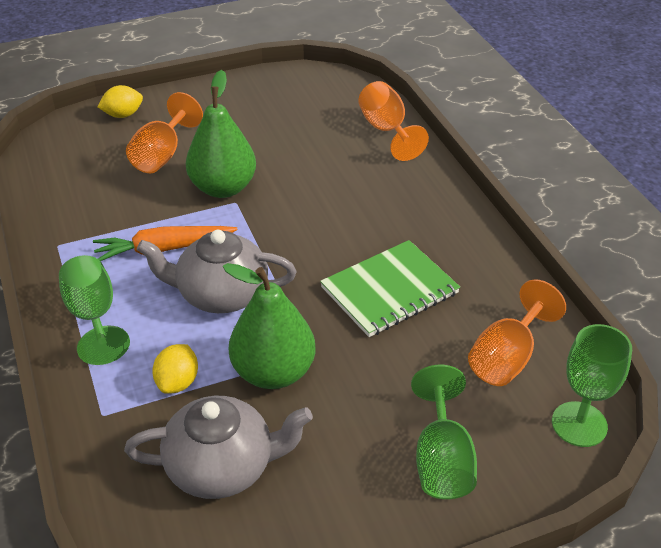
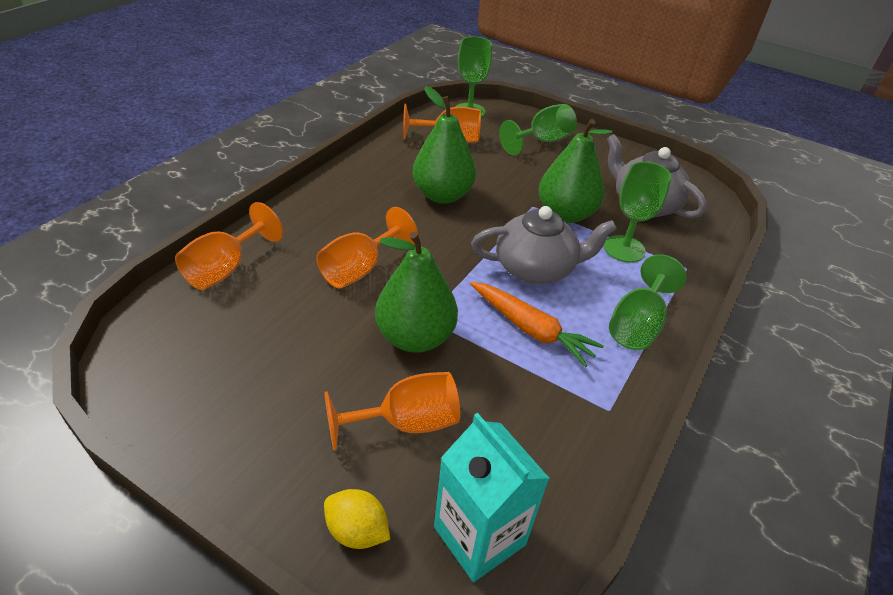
camera: 130 degrees left, 0 degrees up
grey teapot [137,230,296,313] -> grey teapot turned 60 degrees counterclockwise [471,206,617,284]
yellow lemon [152,344,198,394] -> green goblet [604,162,671,263]
green notebook [320,240,460,337] -> green pear [413,86,476,204]
none -> orange goblet [316,207,418,289]
none -> turquoise carton [434,413,550,582]

